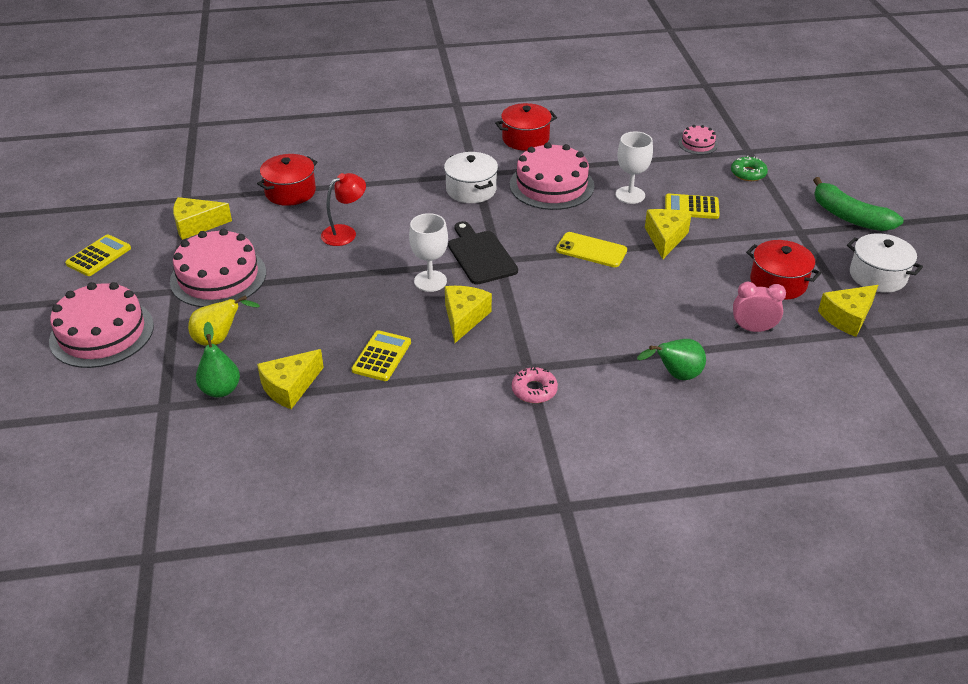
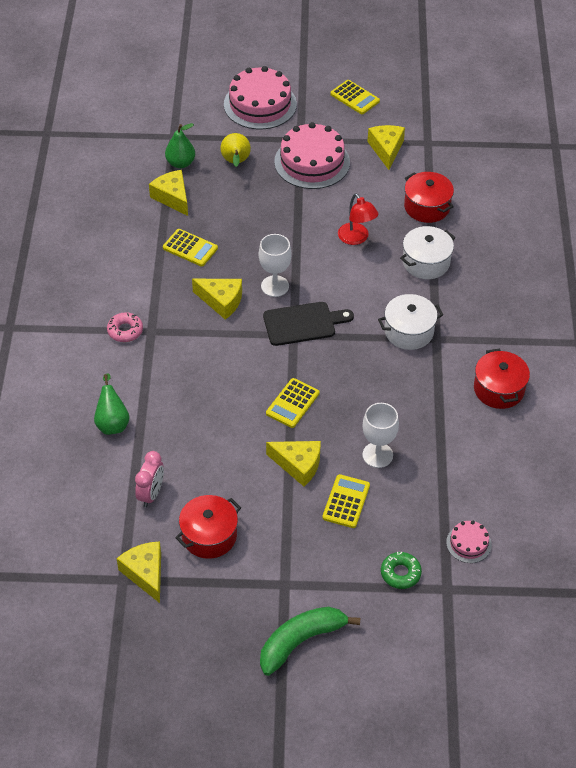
camera: 100 degrees right, 10 degrees up
pink cake [510,142,594,210] -> none
yellow phone [556,232,627,267] -> yellow calculator [266,378,319,428]
white pot [847,233,923,293] -> white pot moved to [400,226,455,279]

